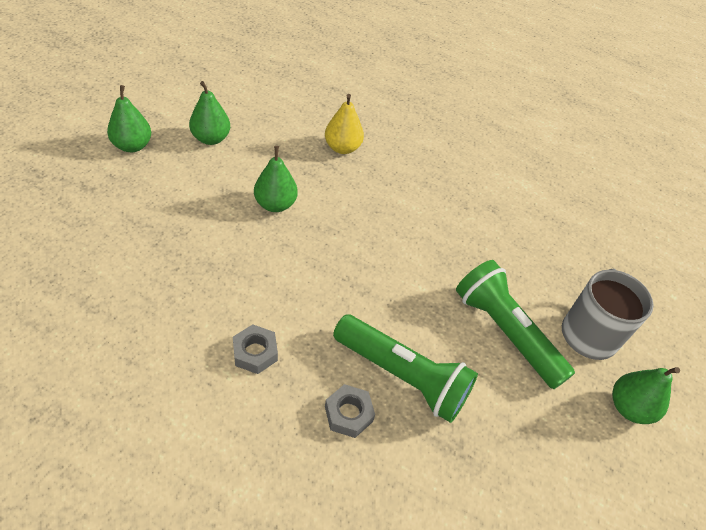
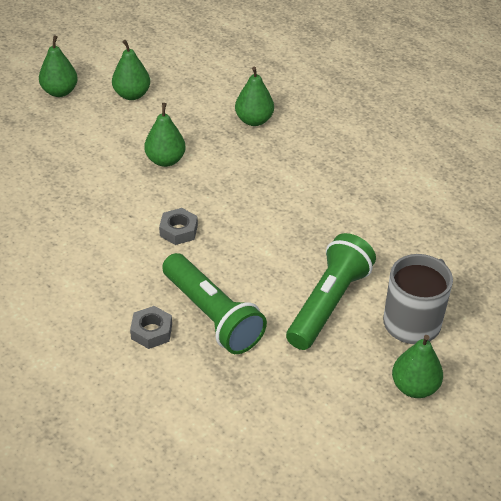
camera: 25 degrees right, 5 degrees down
grey nut [233,324,278,374] -> grey nut moved to [159,208,198,245]
yellow pear [325,94,364,154] -> green pear [235,67,274,126]
green flashlight [456,260,575,389] -> green flashlight turned 45 degrees clockwise [286,233,376,350]

